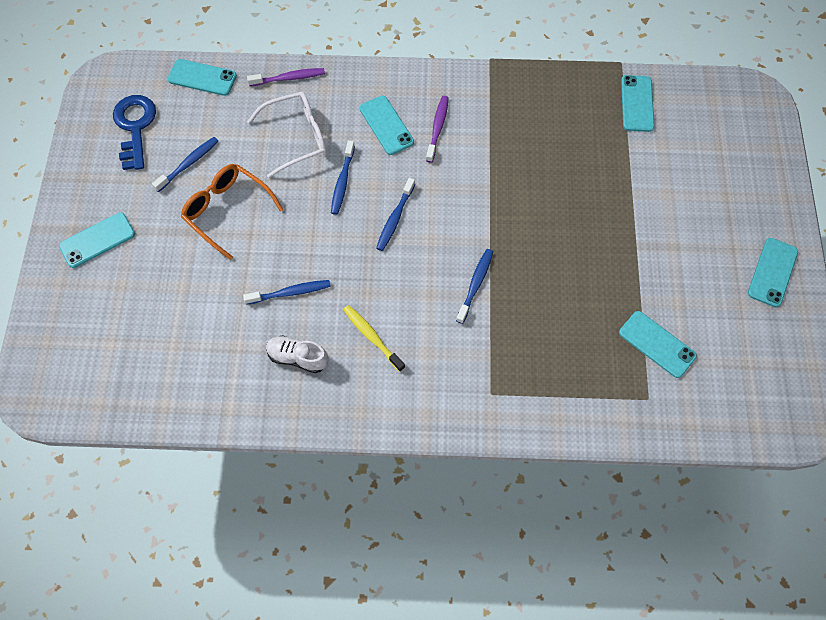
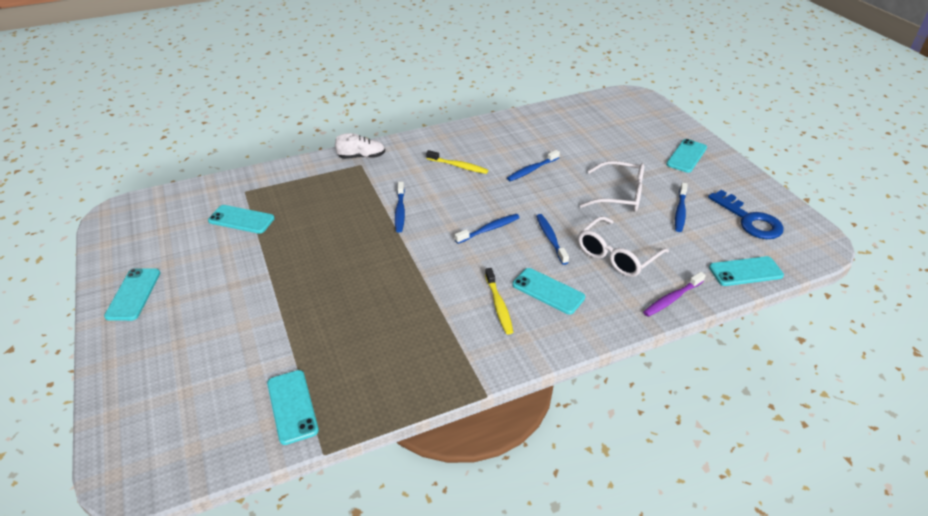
camera: 155 degrees right, 25 degrees down
orange glasses [181,164,283,260] -> white glasses [580,161,644,212]
white shoe [266,336,329,373] -> white shoe moved to [335,133,385,159]
blue toothbrush [376,178,415,251] -> blue toothbrush turned 60 degrees clockwise [455,214,520,244]
purple toothbrush [426,96,449,163] -> yellow toothbrush [485,268,513,334]

